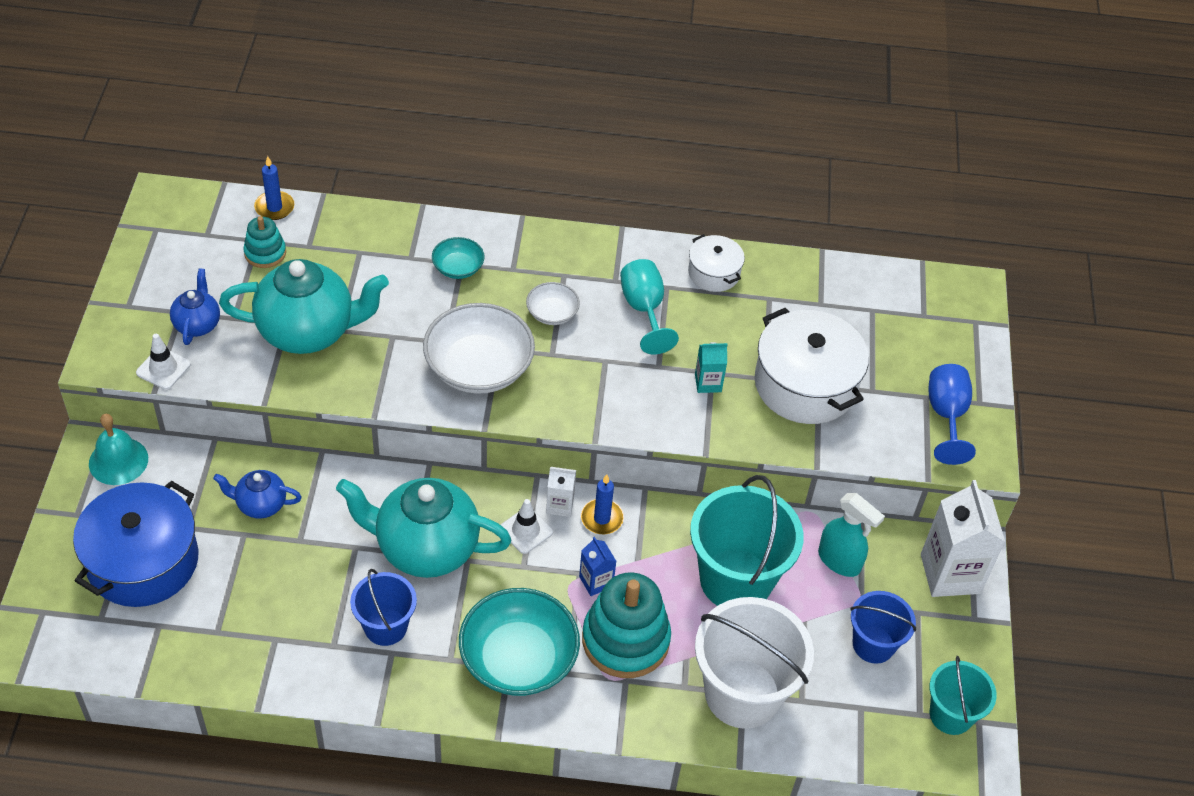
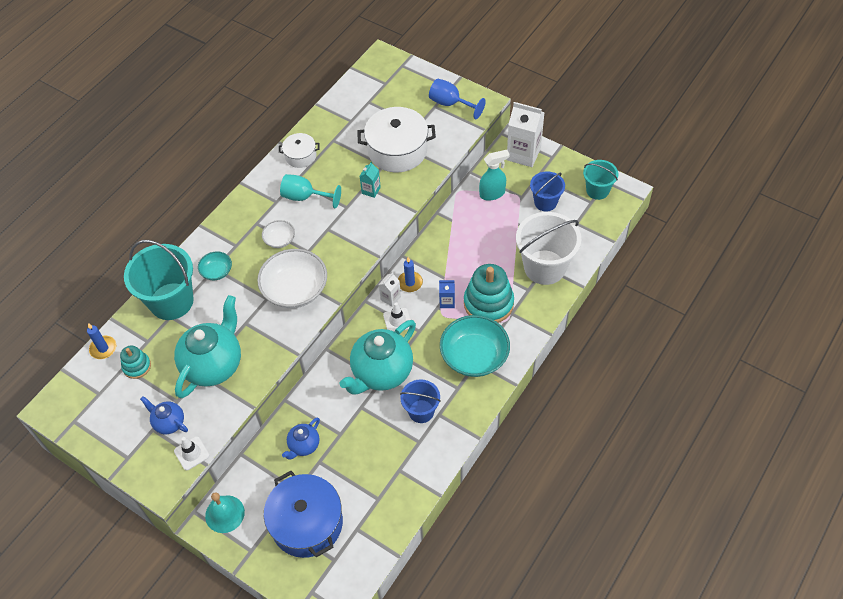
camera: 55 degrees left, 5 degrees up
turquoise bucket [690,475,804,606] -> turquoise bucket moved to [124,240,194,320]

